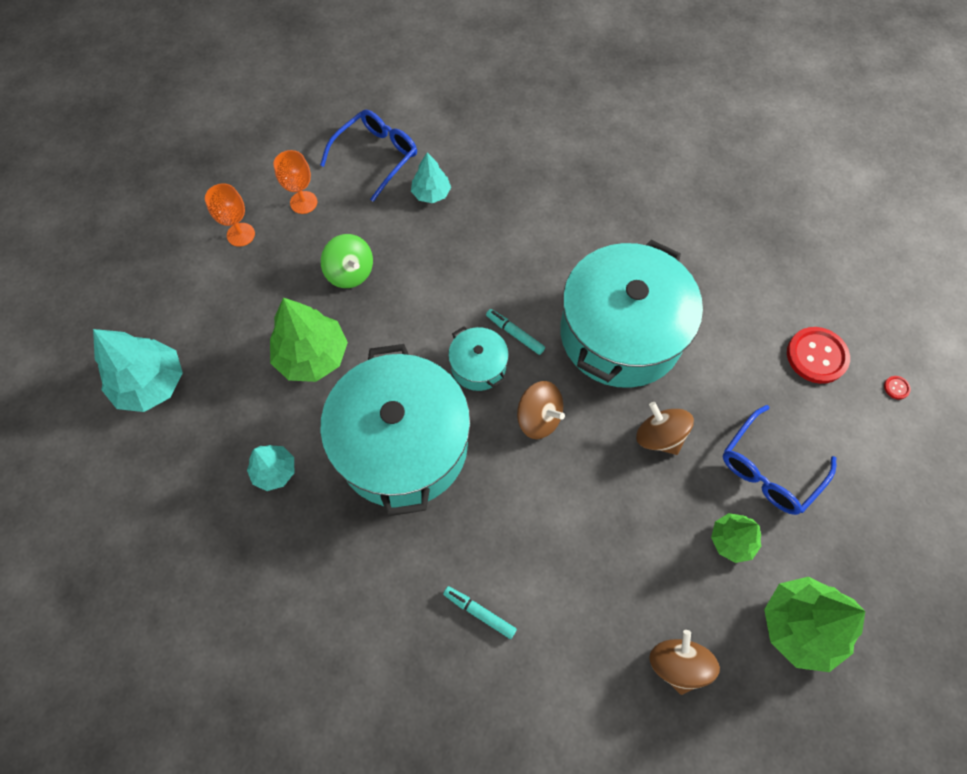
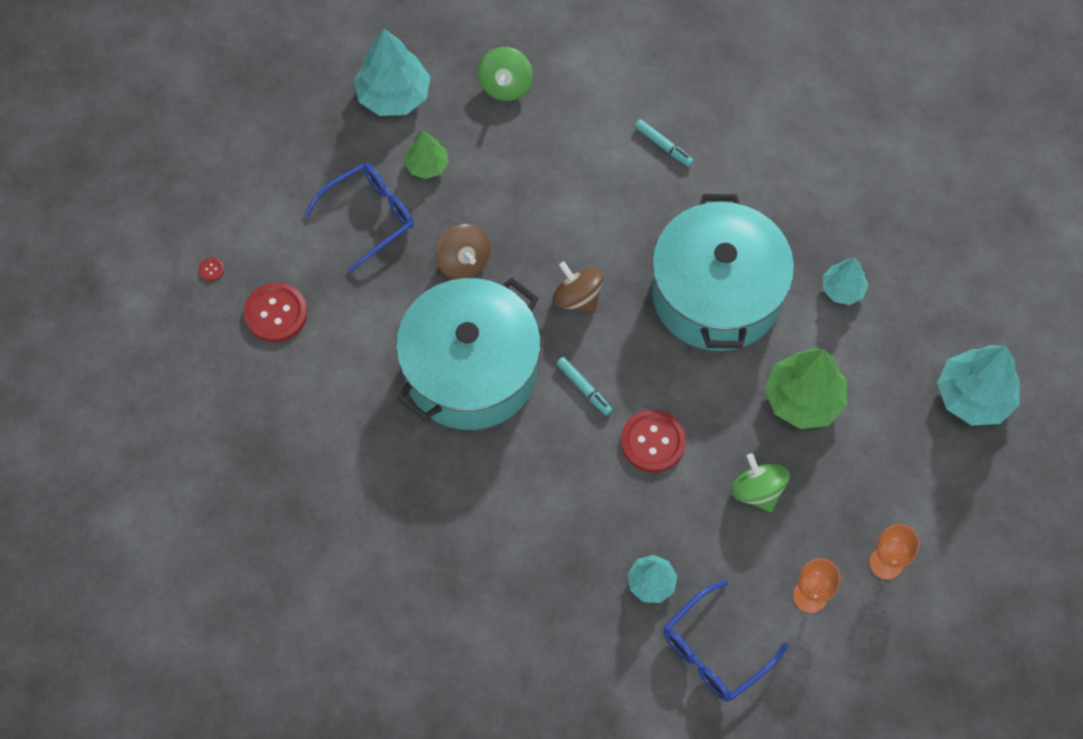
camera: 170 degrees left, 0 degrees up
turquoise pot [448,326,509,391] -> none
brown spinning top [649,630,720,695] -> green spinning top [478,47,533,101]
green tree [764,577,865,672] -> turquoise tree [354,29,430,116]
none -> red button [621,409,686,473]

